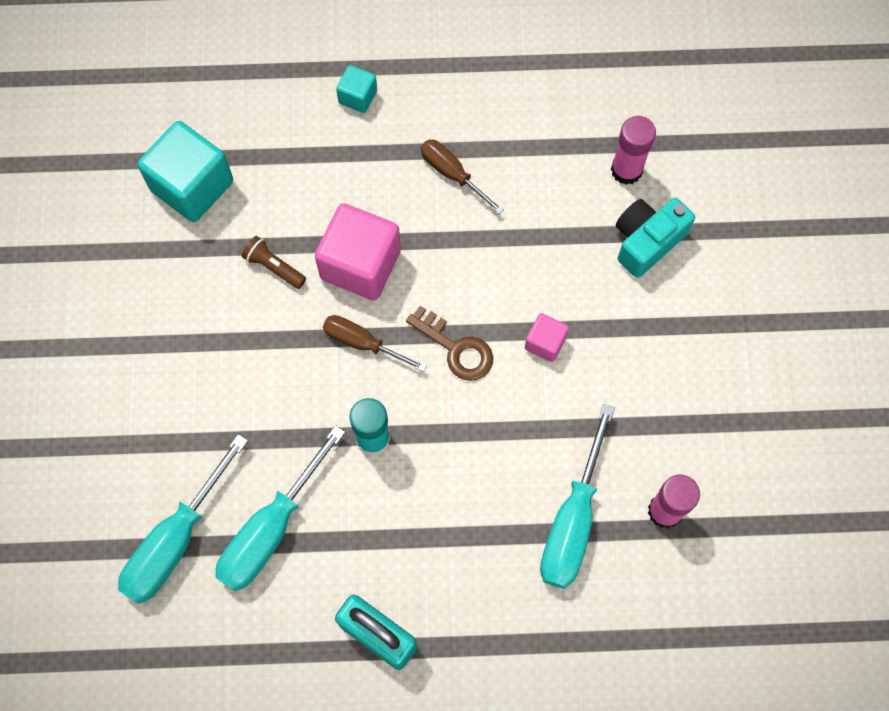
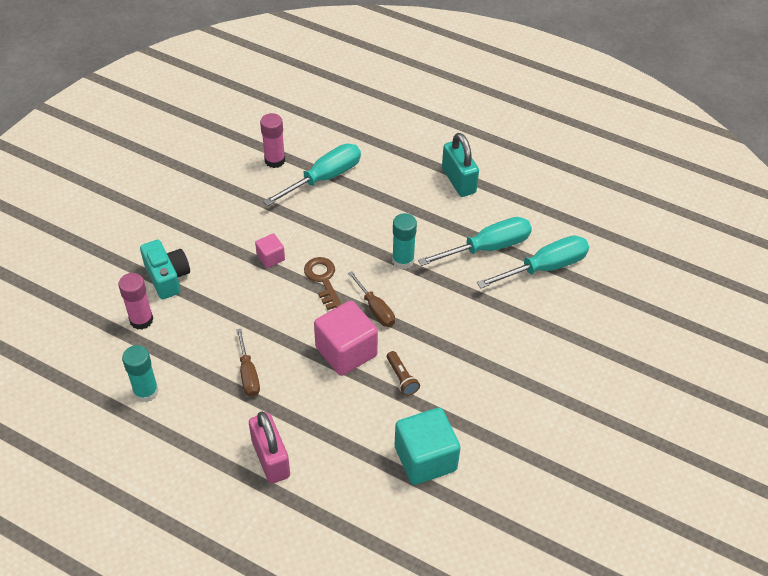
camera: 150 degrees left, 20 degrees down
turquoise cube [336,65,377,113] -> pink padlock [249,412,290,484]
turquoise camera [616,198,695,278] -> turquoise camera turned 105 degrees counterclockwise [140,240,190,299]
none -> turquoise glue stick [122,345,159,402]

